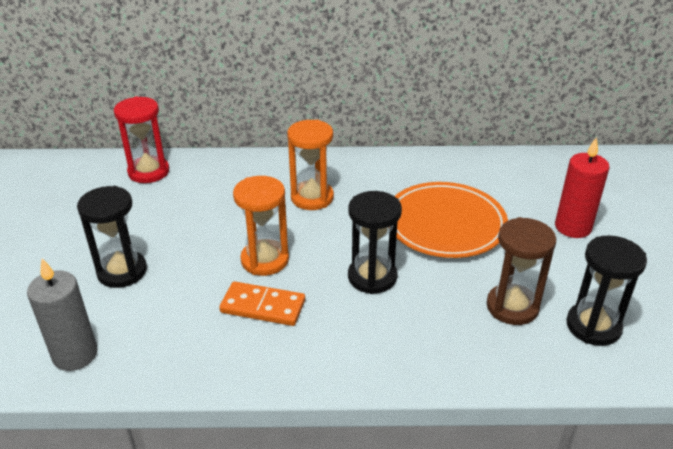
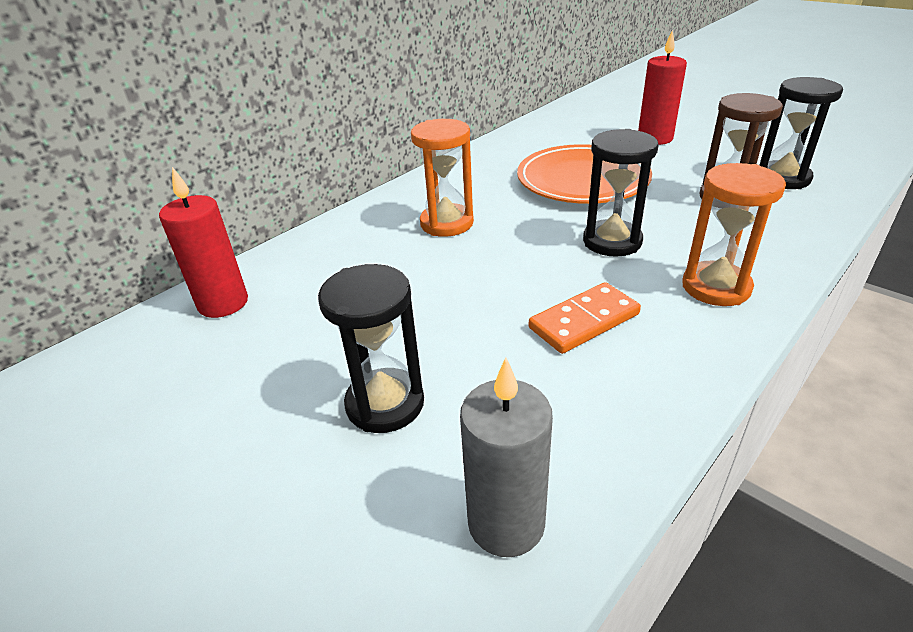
camera: 45 degrees left, 0 degrees up
red hourglass [114,97,169,183] -> red candle [159,167,248,318]
orange hourglass [233,176,289,276] -> orange hourglass moved to [682,163,786,306]

